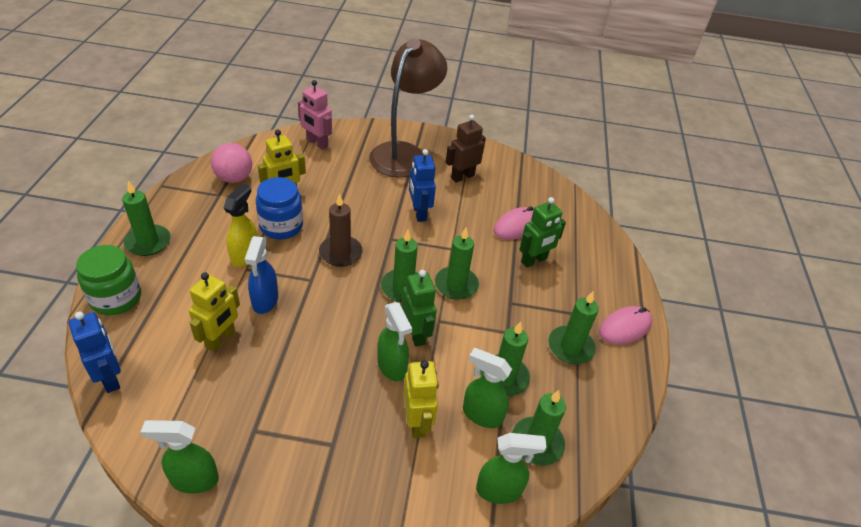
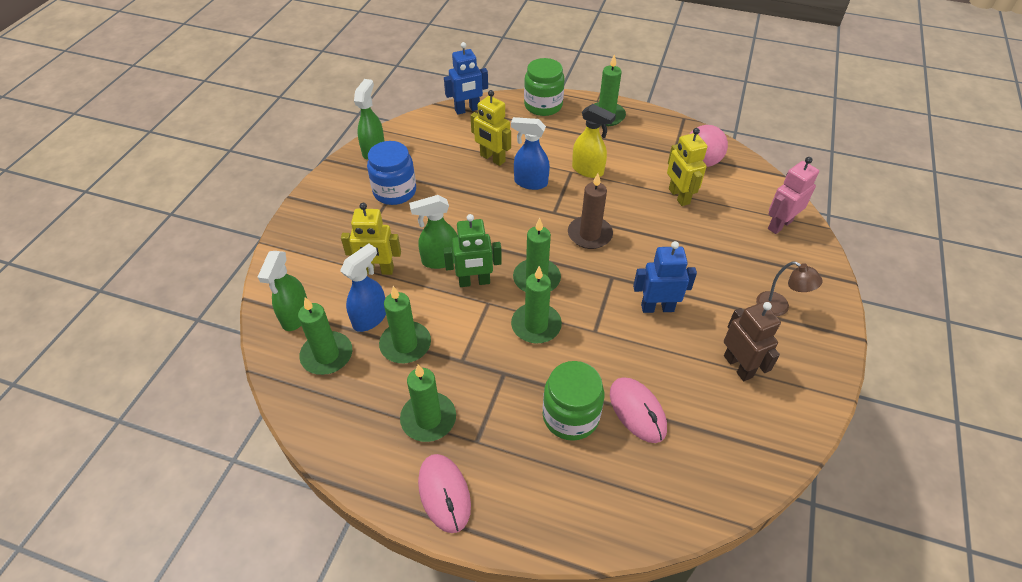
camera: 105 degrees right, 5 degrees up
blue jar [256,177,303,239] -> blue jar moved to [367,141,416,205]
brown lamp [369,39,447,177] -> brown lamp [756,261,822,316], size x0.41
green spray bottle [463,348,512,428] -> blue spray bottle [340,244,386,332]
green robot [519,197,566,268] -> green jar [543,361,604,441]

